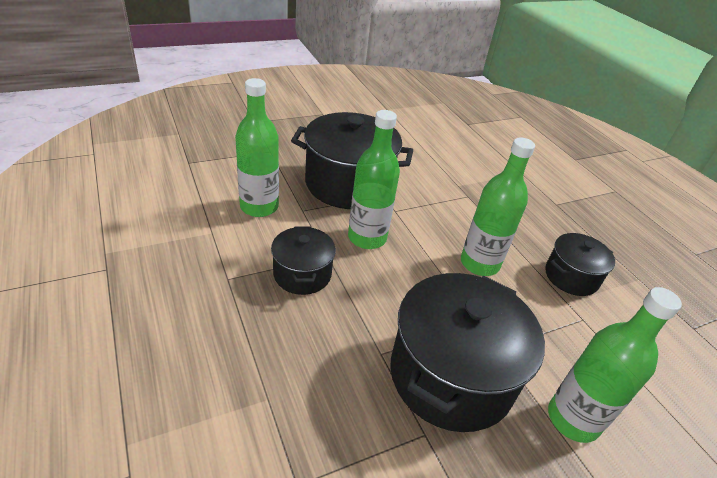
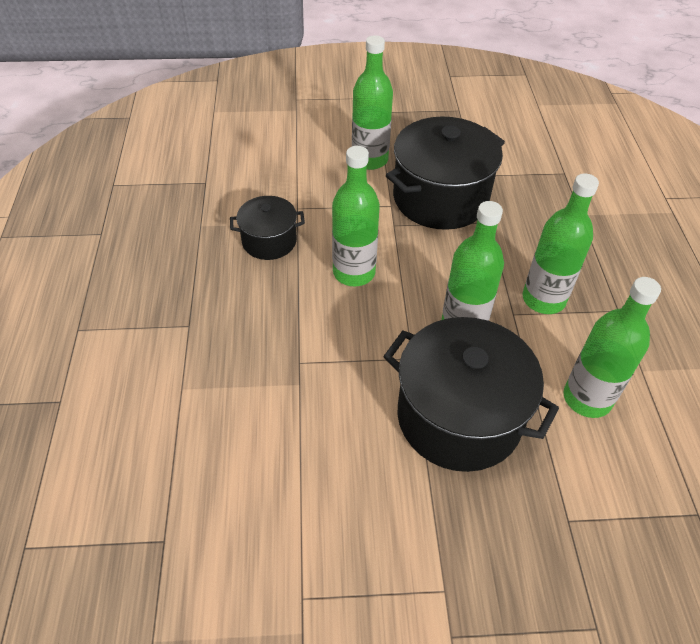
camera: 155 degrees left, 10 degrees up
black pot [271,226,336,295] -> green bottle [522,173,599,314]

